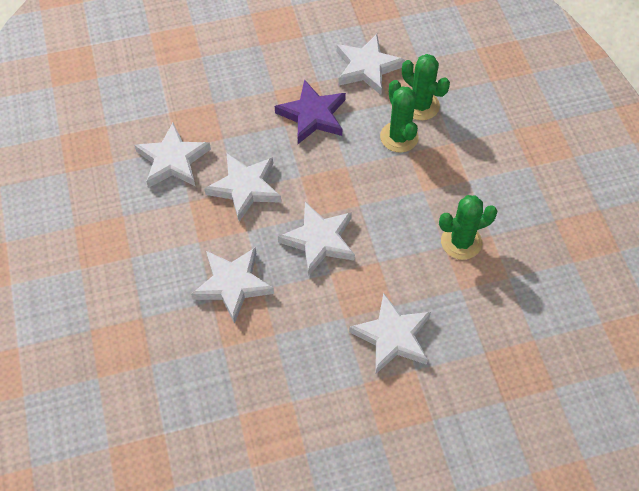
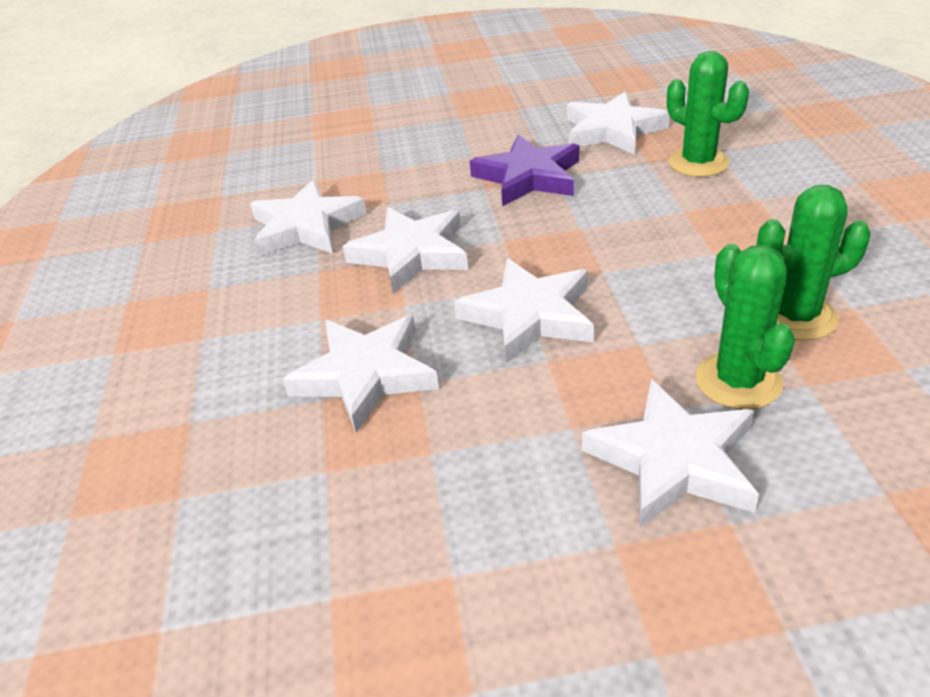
camera: 10 degrees right, 20 degrees down
green cactus [380,80,419,153] -> green cactus moved to [696,244,795,409]

